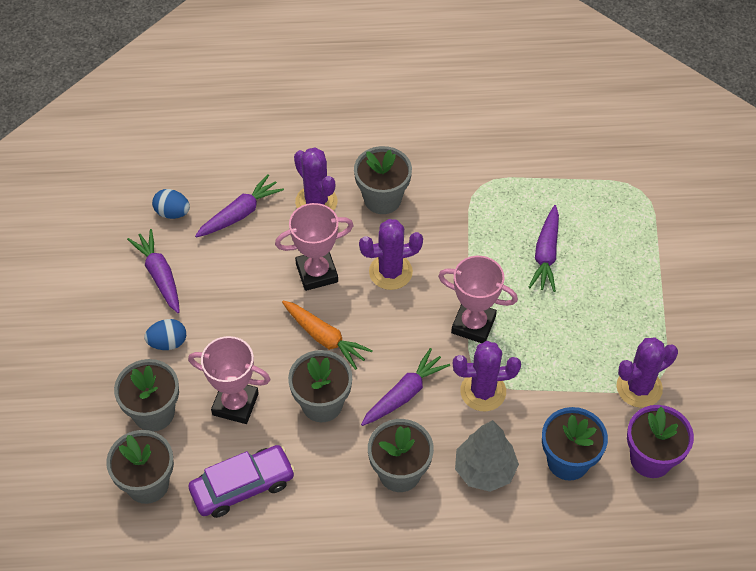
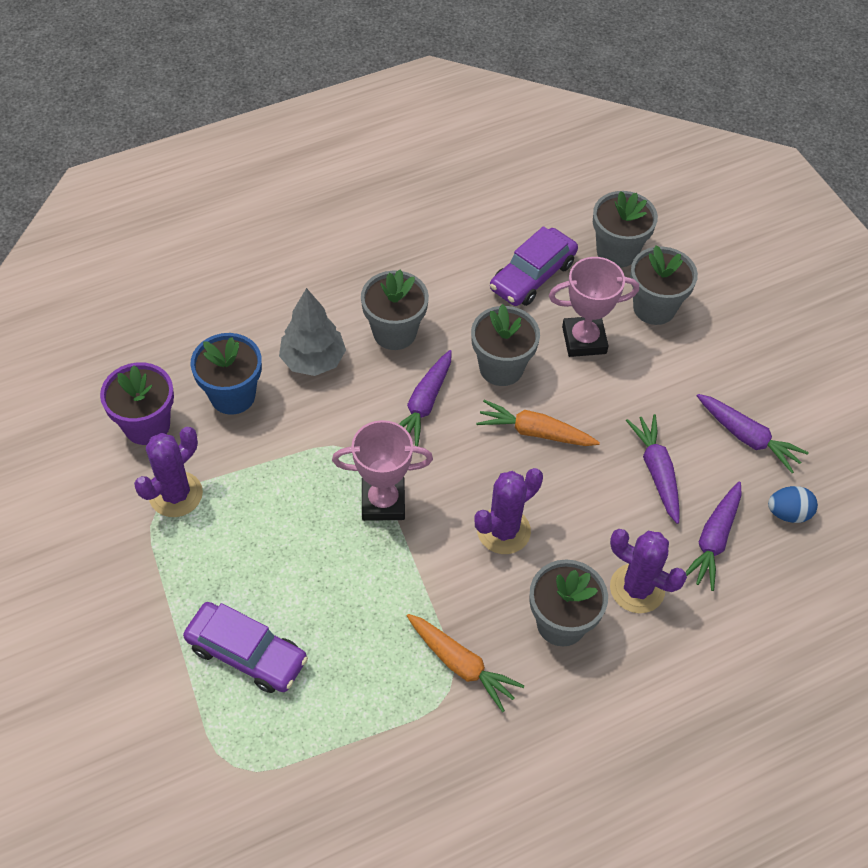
camera: 155 degrees right, 0 degrees up
blue egg [144,319,186,350] -> none
pink trophy [275,203,354,291] -> none
purple cactus [453,341,521,411] -> none
purple carrot [529,205,559,292] -> purple carrot moved to [626,414,680,524]
none -> purple car [183,602,308,693]
none -> orange carrot [407,614,524,712]

